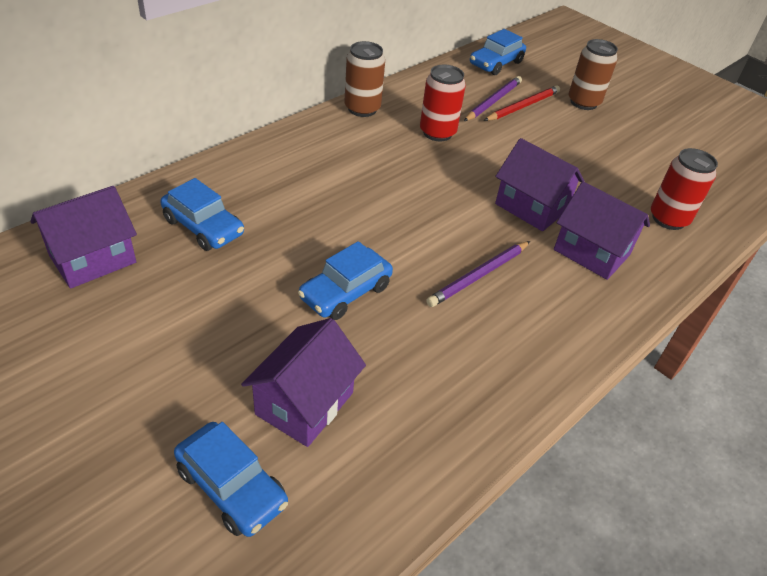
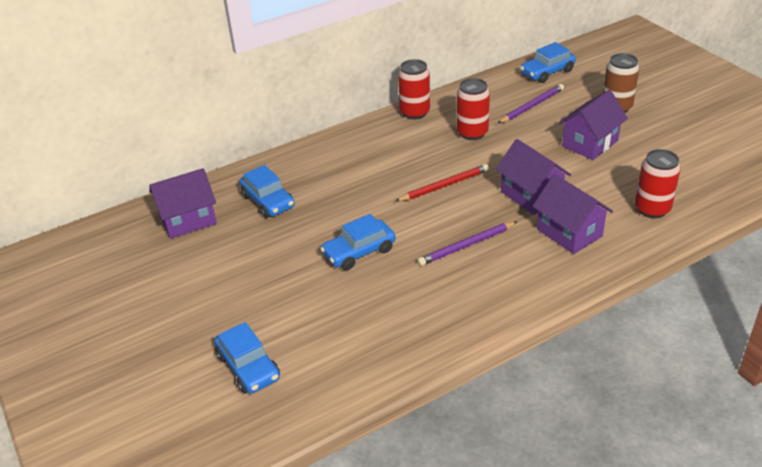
camera: 20 degrees right, 5 degrees down
purple house [241,318,366,447] -> purple house moved to [558,90,628,160]
brown can [345,41,385,117] -> red can [398,59,430,119]
red pencil [484,85,560,121] -> red pencil moved to [395,164,489,201]

